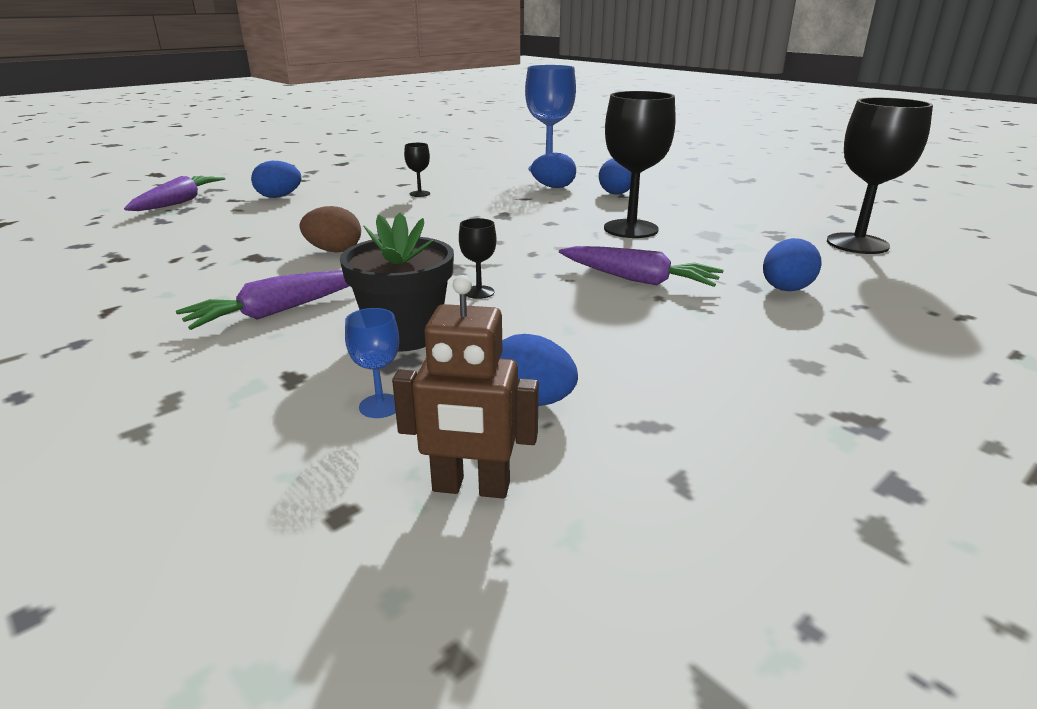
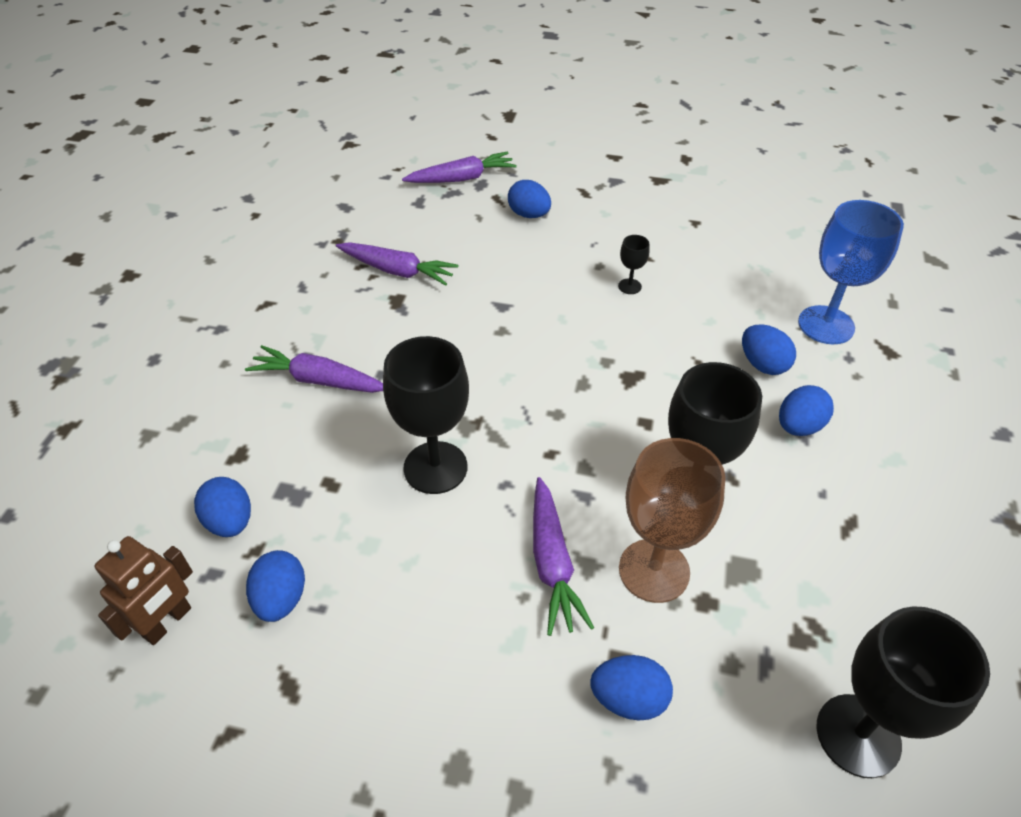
camera: 55 degrees right, 20 degrees up
brown egg [300,206,361,252] -> none
black flower pot [340,212,454,352] -> none
blue goblet [345,308,399,418] -> blue egg [194,477,251,537]
brown robot [392,275,539,499] -> brown robot turned 120 degrees counterclockwise [95,536,193,645]
black goblet [459,218,496,299] -> black goblet [383,336,469,494], size x2.24
none -> purple carrot [336,242,459,286]
none -> brown goblet [619,438,726,603]

